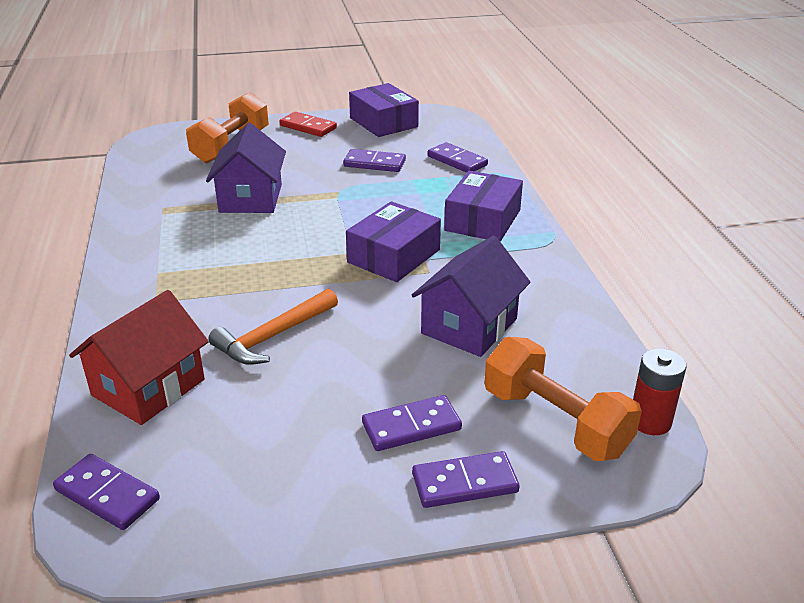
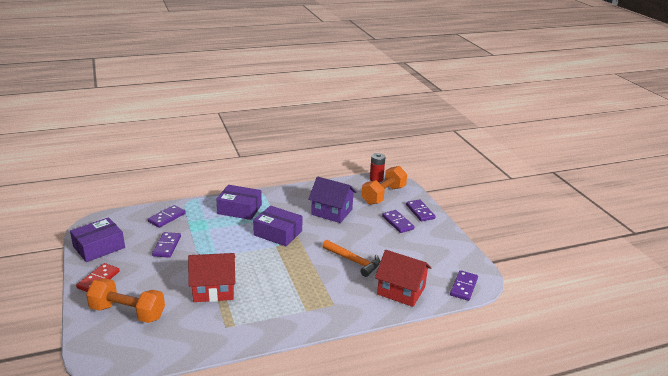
camera: 100 degrees left, 5 degrees down
purple house [206,123,286,213] -> red house [188,253,235,302]

